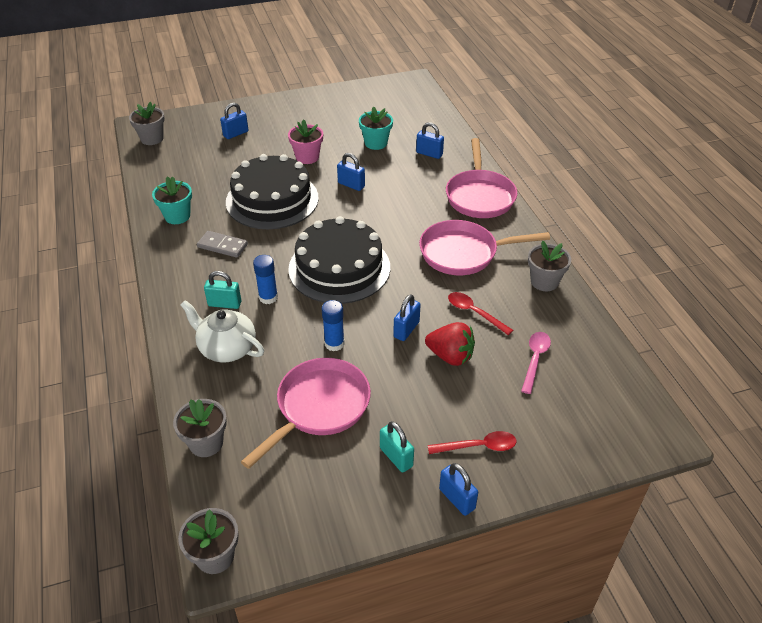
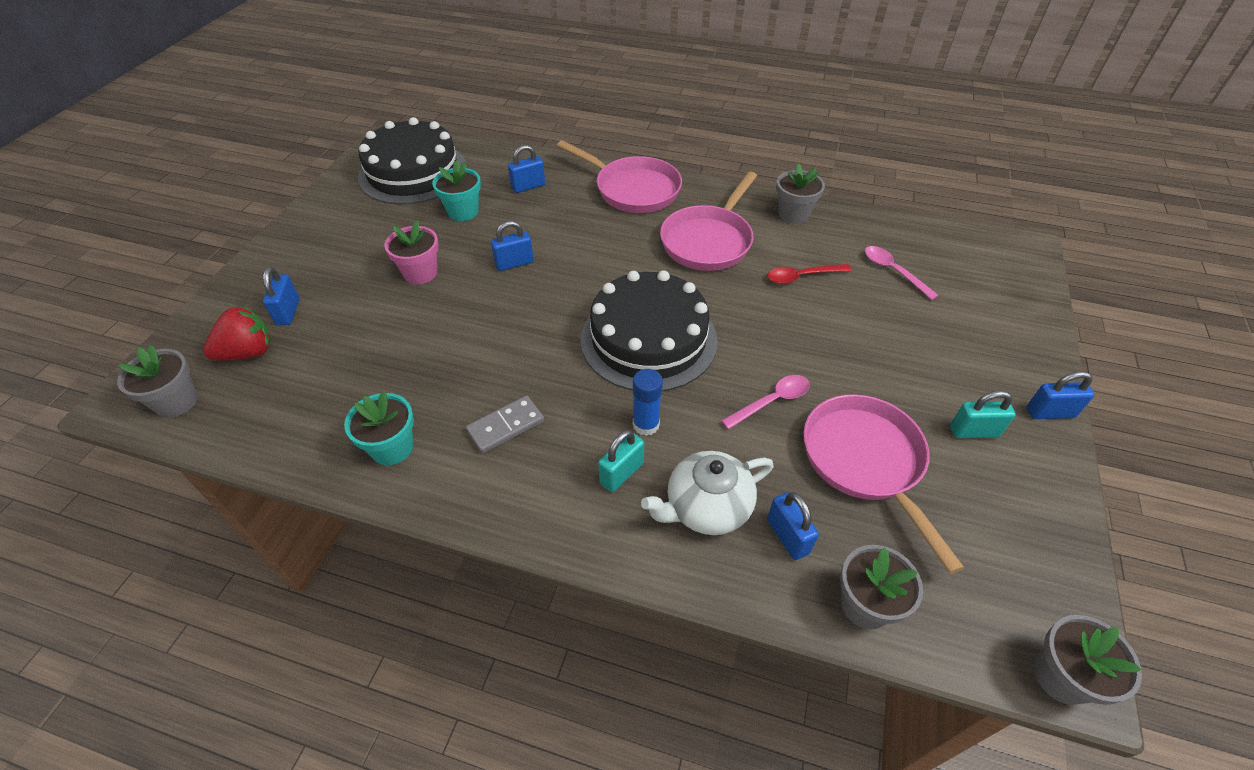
camera: 55 degrees left, 5 degrees up
black cake [226,154,319,229] -> black cake moved to [358,117,467,205]
blue glue stick [322,300,345,351] -> pink spoon [721,375,810,430]
blue padlock [393,294,420,341] -> blue padlock moved to [767,492,819,560]
red strawberry [425,322,475,366] -> red strawberry moved to [203,306,272,360]
red spoon [428,431,517,454] -> none

